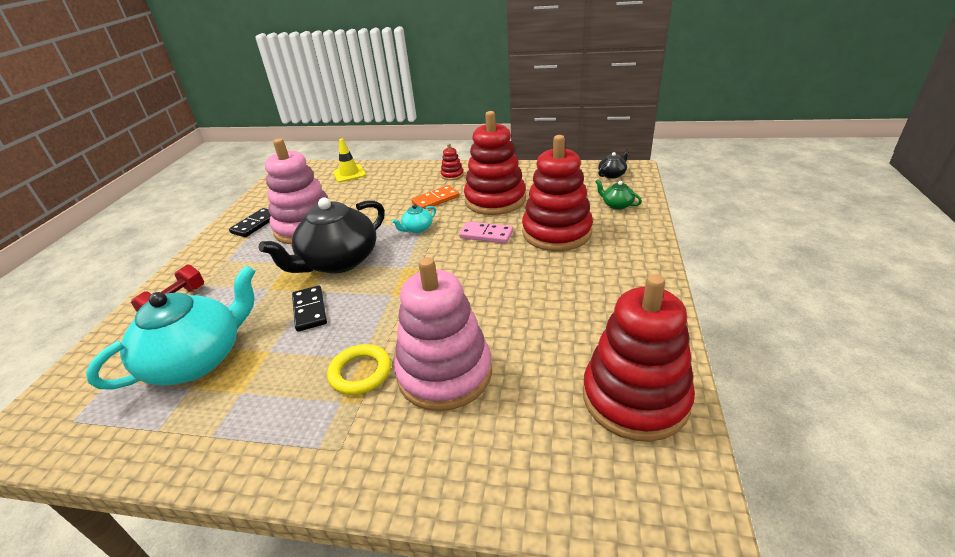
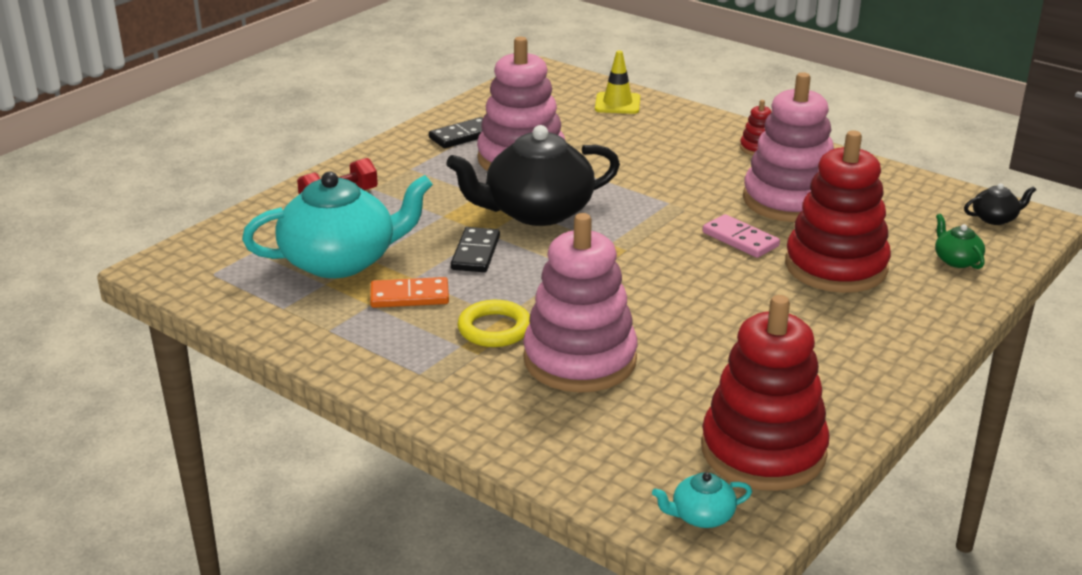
camera: 25 degrees right, 5 degrees down
turquoise teapot [392,204,436,233] -> turquoise teapot moved to [652,472,752,528]
orange domino [411,185,459,209] -> orange domino moved to [370,277,449,308]
red stacking toy [464,111,526,215] -> pink stacking toy [743,72,834,222]

